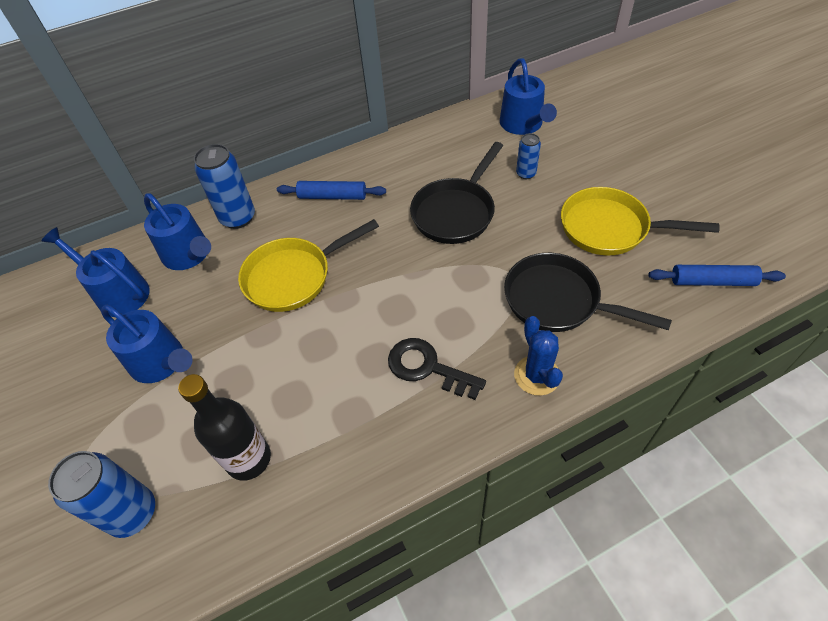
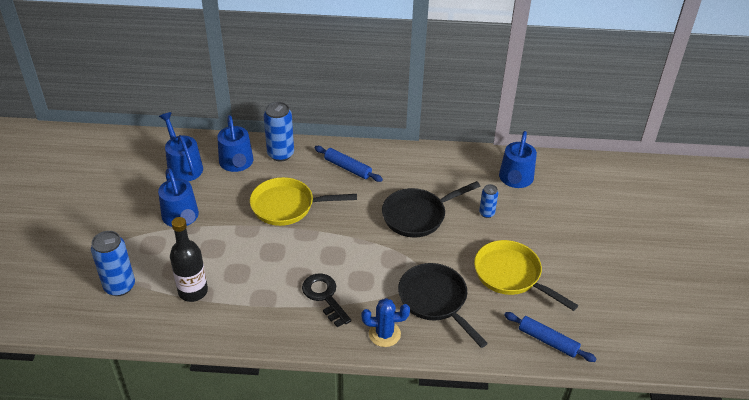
camera: 25 degrees right, 10 degrees down
blue cactus [514,316,563,396] -> blue cactus turned 75 degrees clockwise [362,298,410,347]

